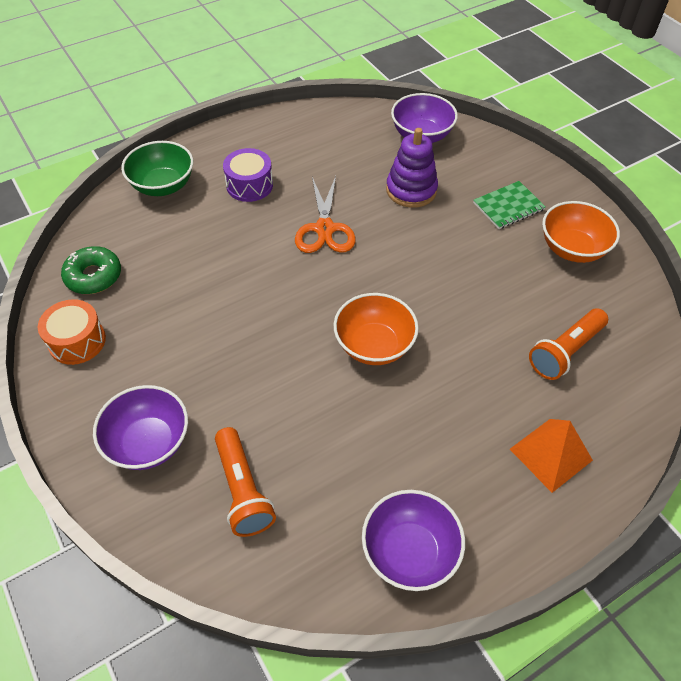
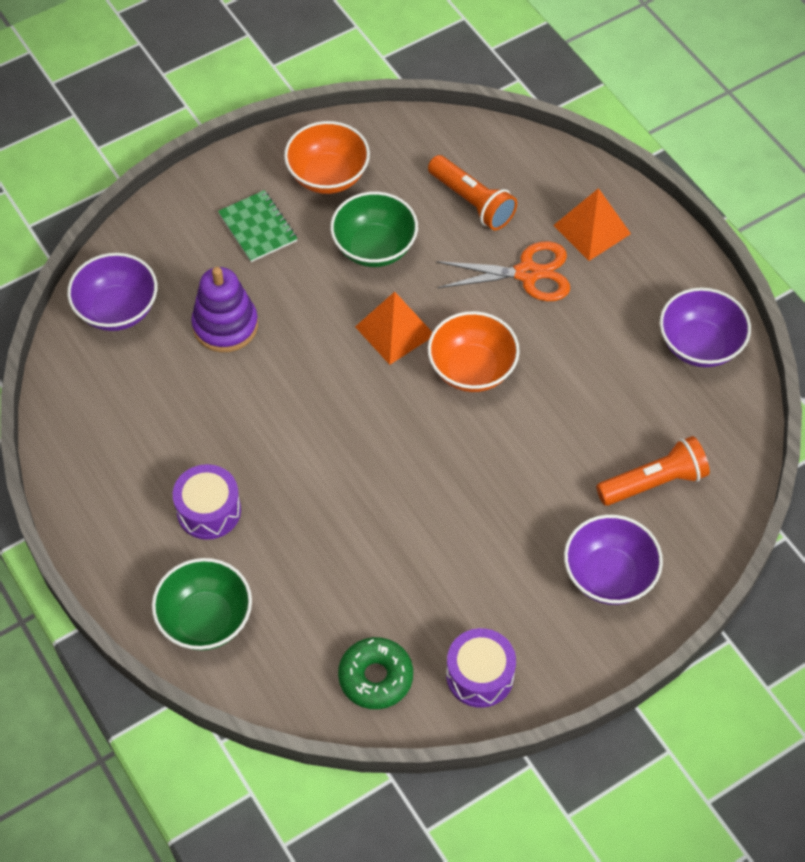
camera: 90 degrees left, 5 degrees up
orange drum [38,299,106,365] -> purple drum [446,628,516,708]
orange scissors [295,176,356,253] -> orange scissors moved to [436,241,570,301]
none -> green bowl [330,192,418,267]
none -> orange pyramid [355,292,432,365]

